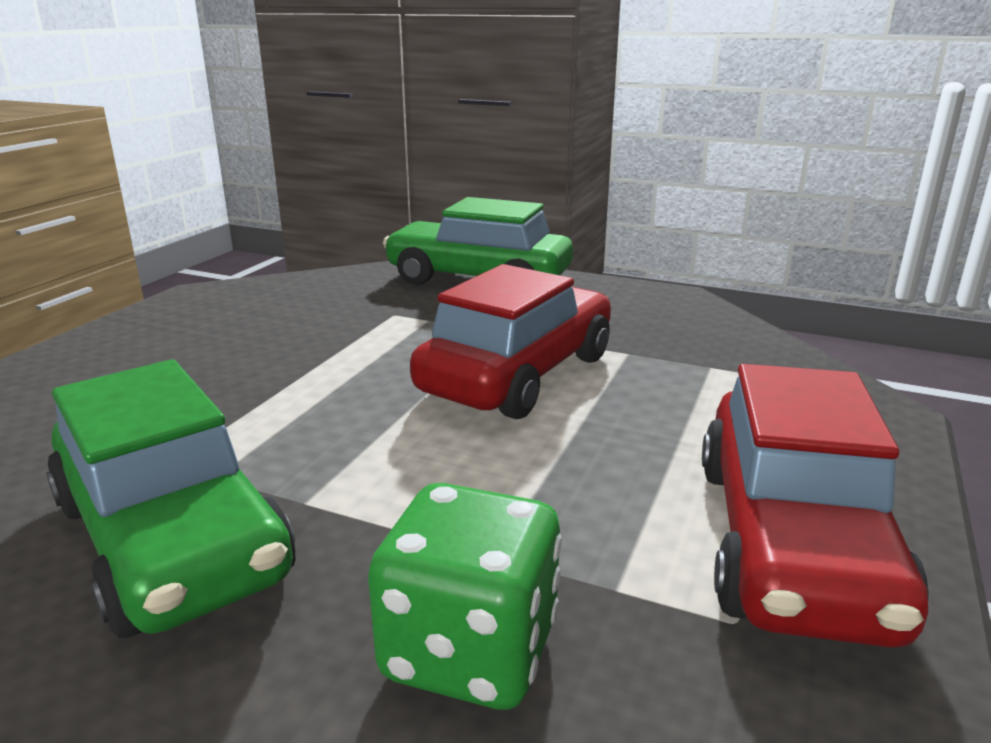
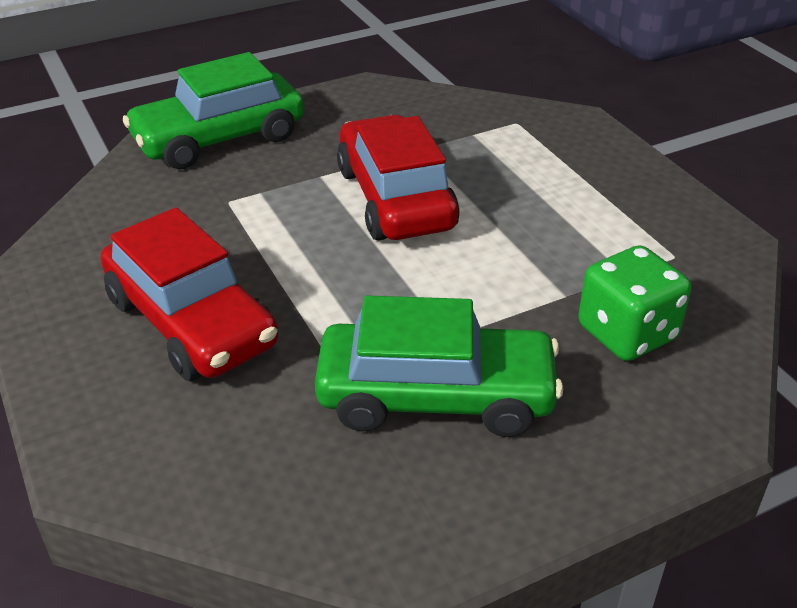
camera: 50 degrees left, 15 degrees up
red car [702,364,929,648] -> red car moved to [101,208,278,381]

